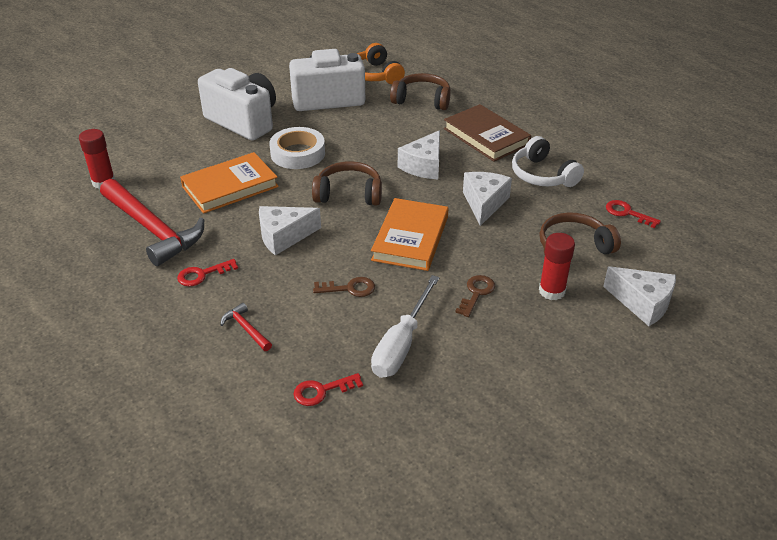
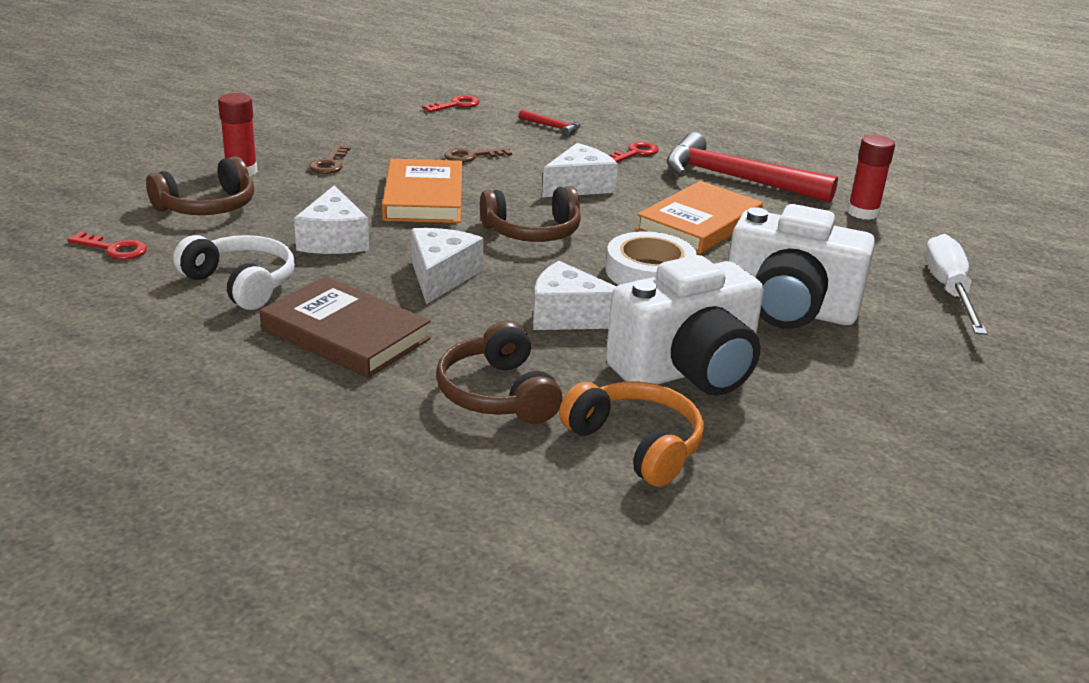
camera: 160 degrees right, 10 degrees down
white screwdriver [371,275,440,378] -> white screwdriver moved to [925,234,988,335]
brown headphones [390,73,450,110] -> brown headphones turned 75 degrees clockwise [436,321,563,424]
white cheese [603,266,676,326] -> white cheese moved to [533,261,616,330]

